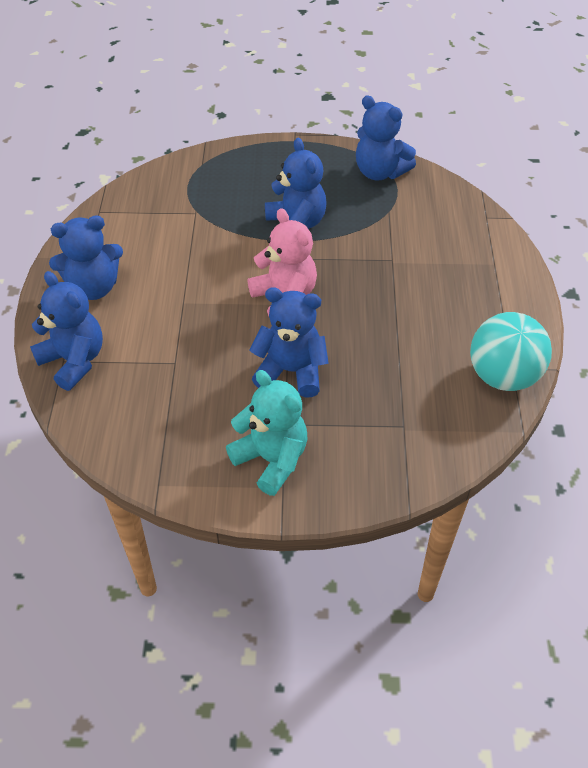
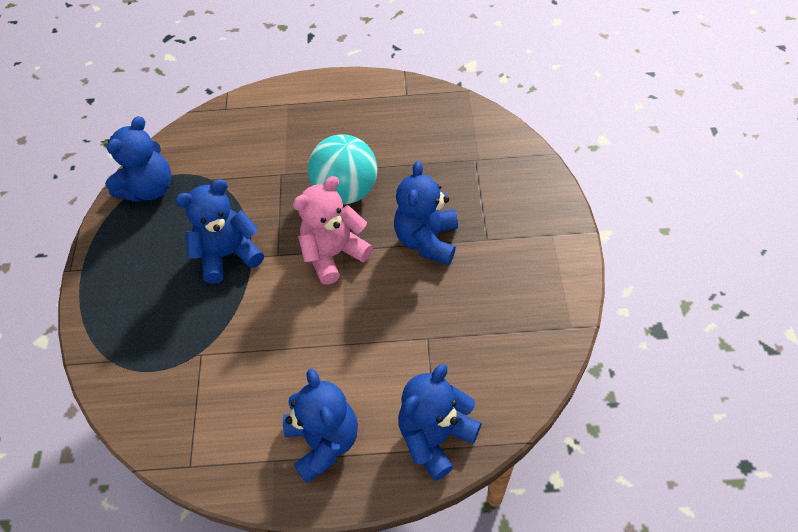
camera: 90 degrees left, 5 degrees up
turquoise teddy bear [226,370,307,496] -> none
turquoise ball [470,312,552,391] -> turquoise ball moved to [308,134,377,205]

